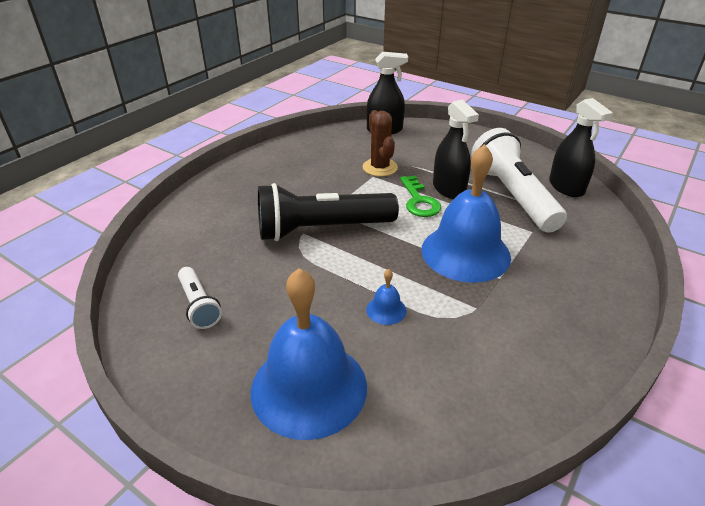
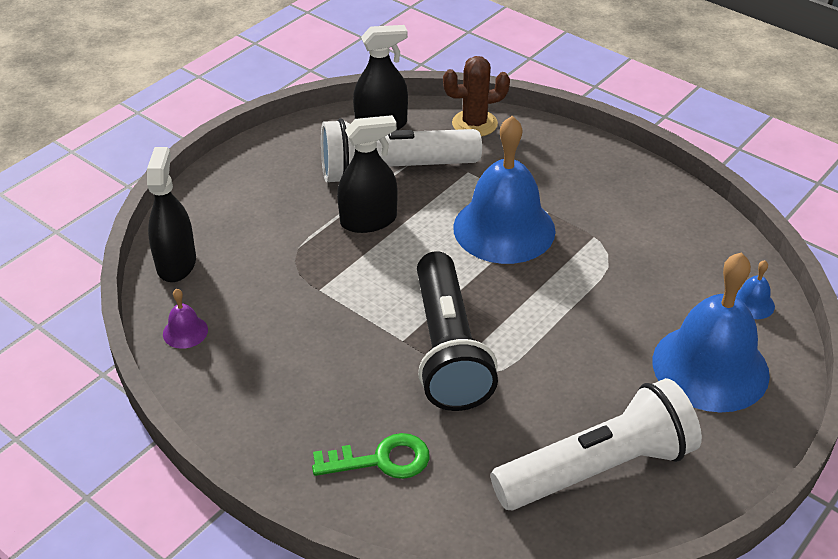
camera: 85 degrees left, 5 degrees up
white flashlight [178,267,222,329] -> white flashlight [490,378,702,510], size x2.01
brown cactus [363,110,398,177] -> brown cactus moved to [443,56,510,137]
blue bell [366,269,407,325] -> blue bell moved to [736,260,775,319]
green key [400,176,441,217] -> green key moved to [312,433,430,479]
none -> purple bell [163,289,208,349]

